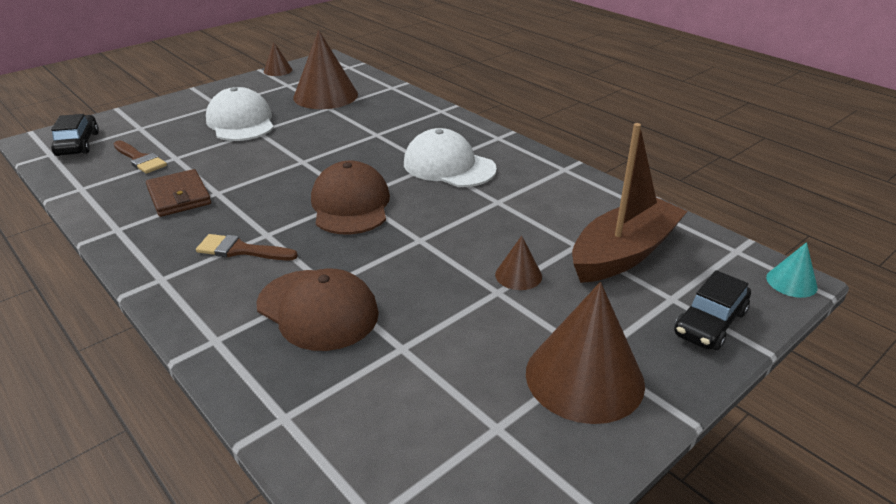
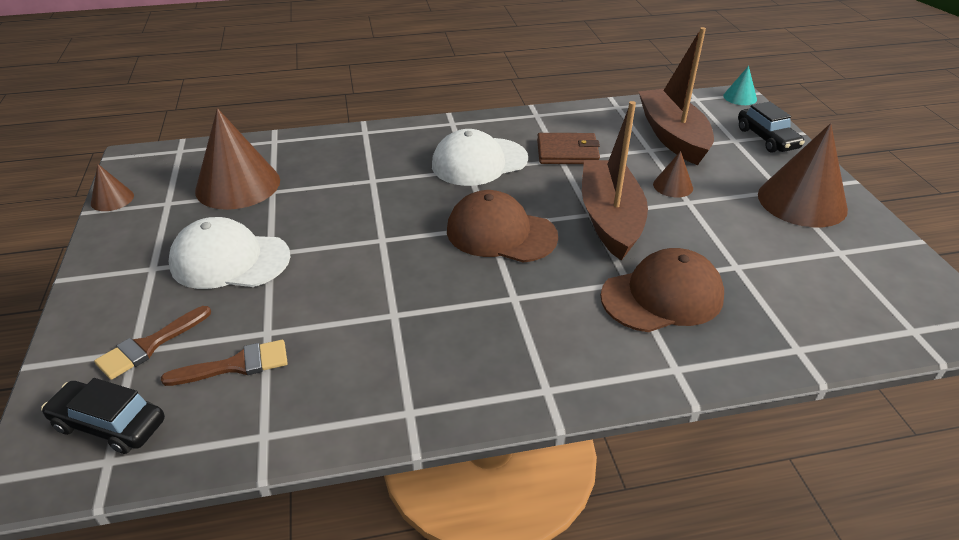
camera: 60 degrees left, 5 degrees up
brown wallet [146,169,211,217] -> brown wallet moved to [537,133,600,164]
brown brush [196,234,298,260] -> brown brush moved to [94,306,211,380]
none -> brown boat [582,101,648,260]

